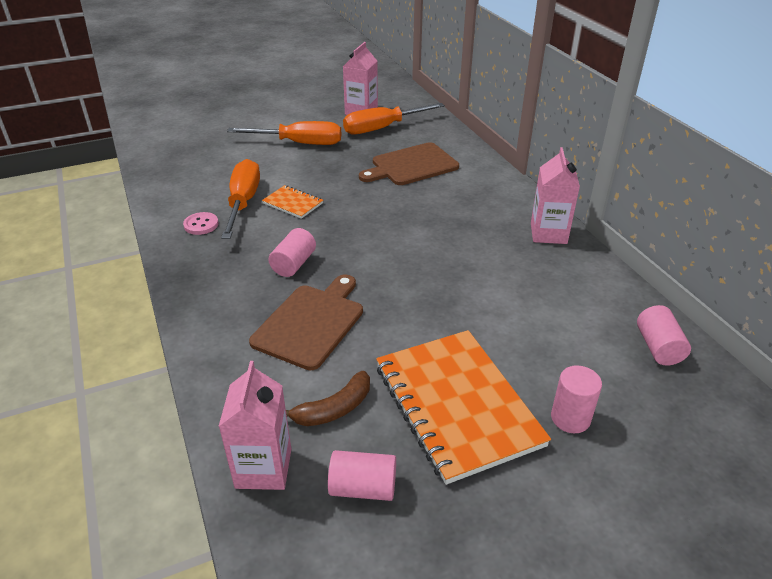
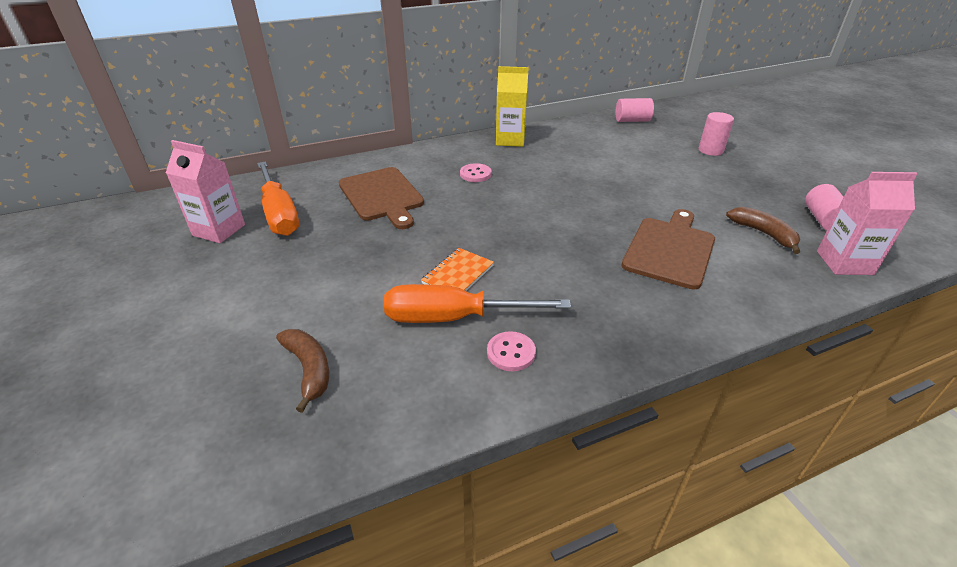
camera: 90 degrees left, 0 degrees up
orange screwdriver [227,121,341,145] -> none
brown cutting board [249,274,363,370] -> brown cutting board turned 90 degrees clockwise [621,209,715,290]
pink cylinder [268,228,316,277] -> none
orange notebook [376,330,551,485] -> none
pink carton [531,147,580,244] -> yellow carton [496,66,529,147]
none -> brown banana [276,329,329,413]
none -> pink button [460,163,492,182]

